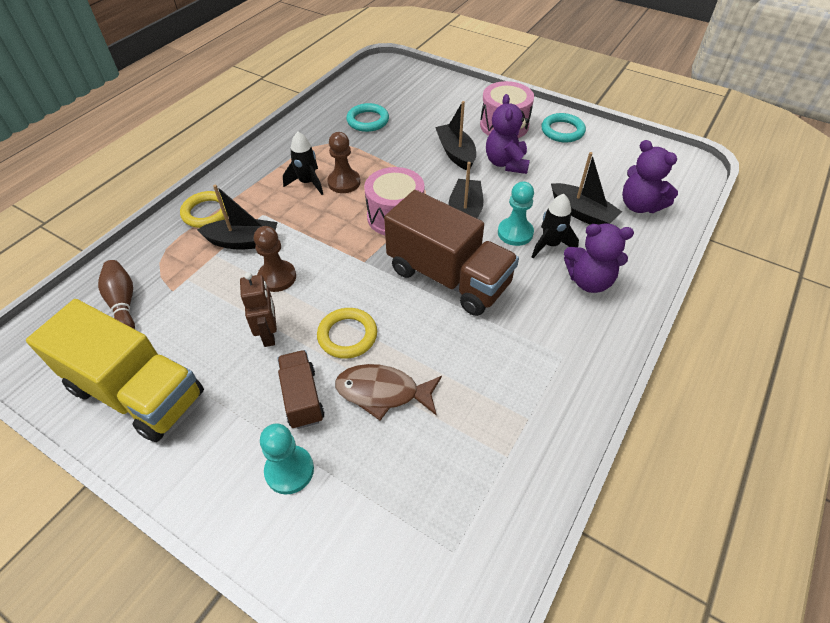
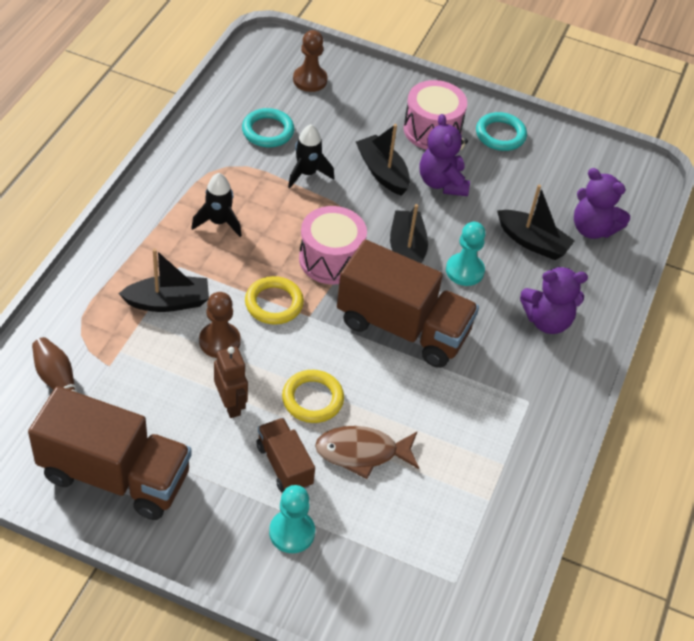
camera: 15 degrees left, 0 degrees up
yellow truck [26,299,204,442] -> brown truck [28,386,192,520]
yellow ring [180,191,228,228] -> yellow ring moved to [245,276,304,325]
brown pawn [327,132,360,193] -> brown pawn moved to [293,30,328,92]
black rocket [532,194,579,258] -> black rocket moved to [288,124,334,188]

